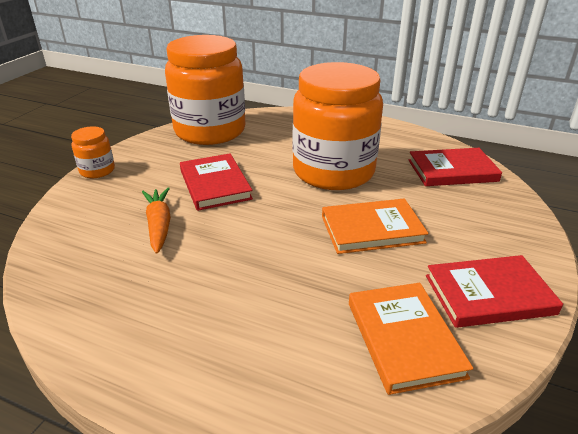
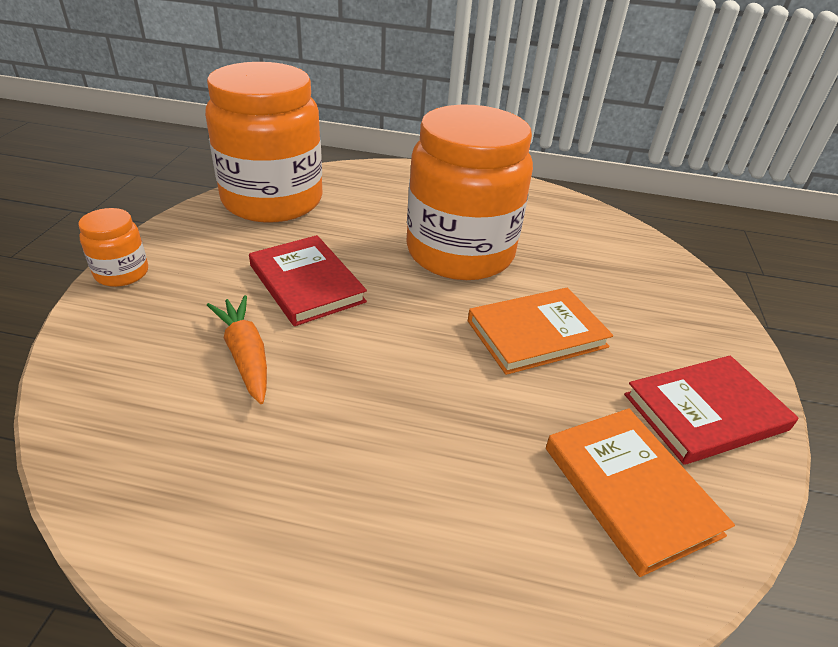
camera: 15 degrees left, 5 degrees up
red book [408,148,502,186] -> none

